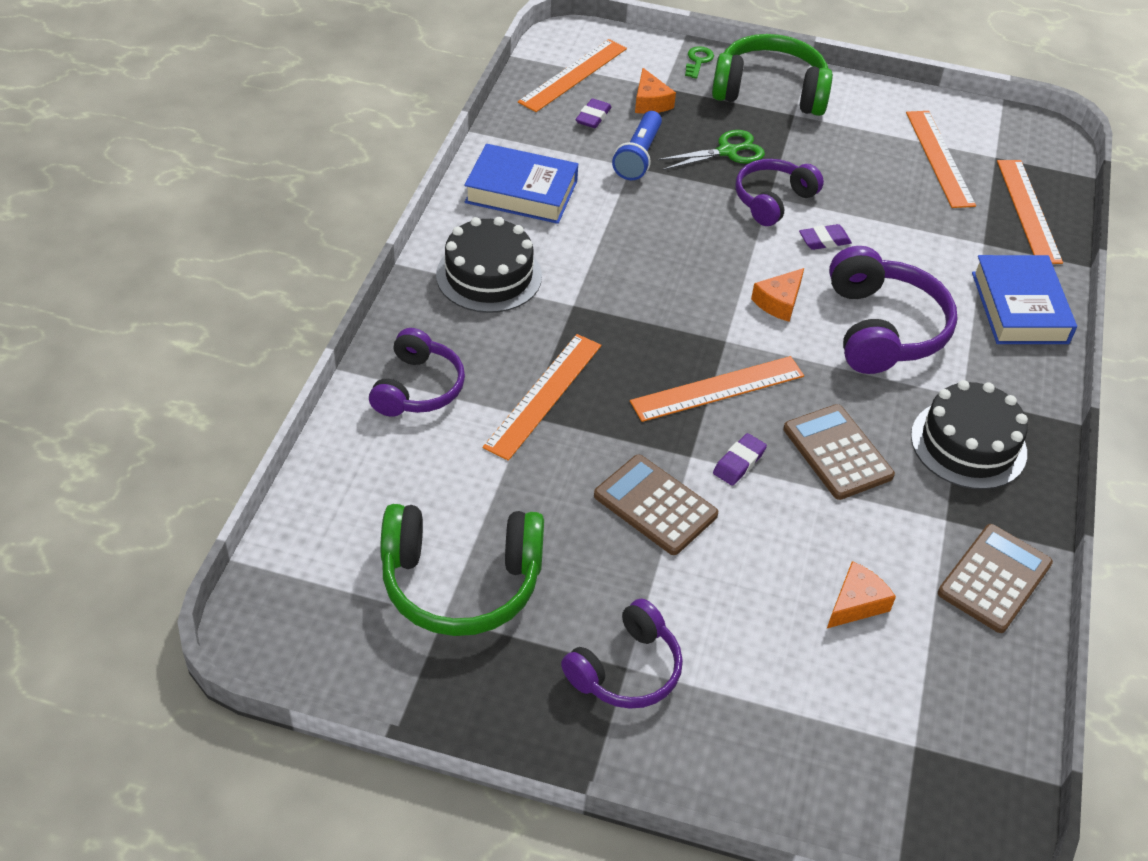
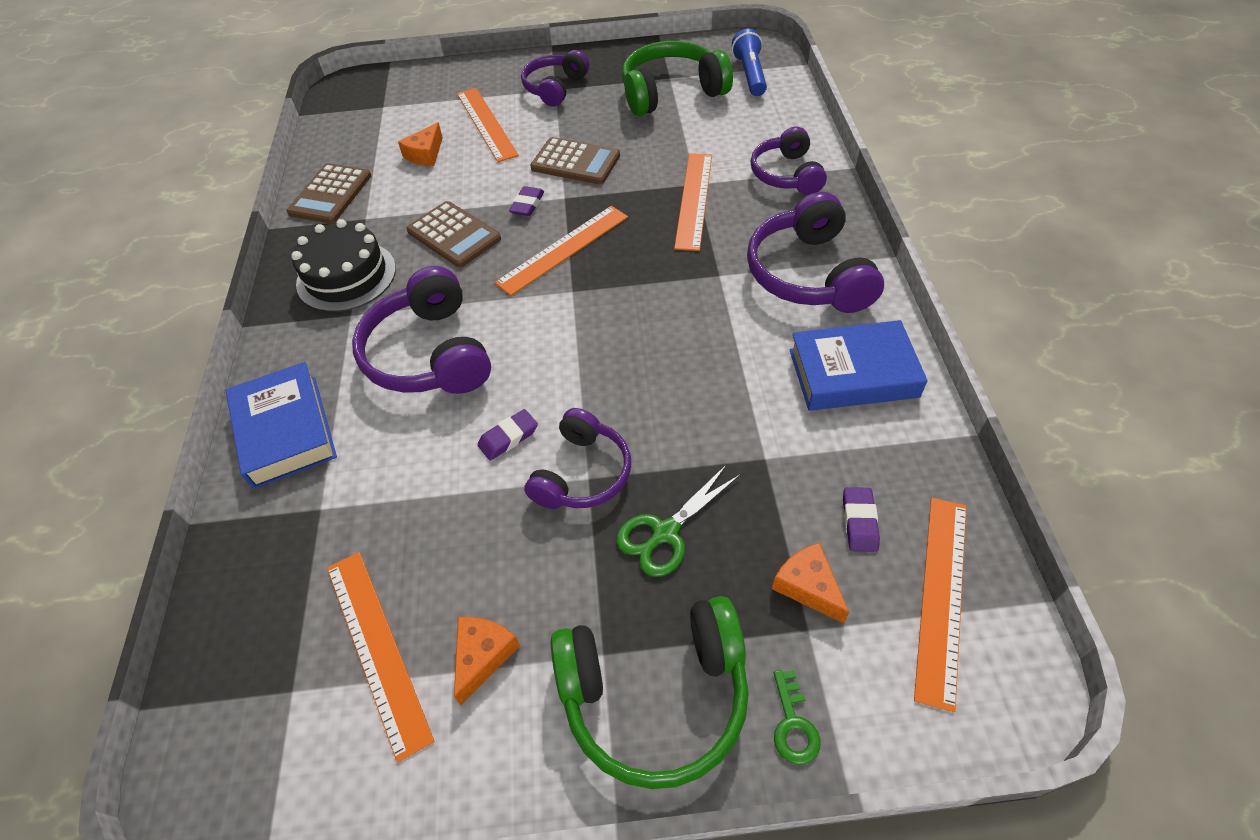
camera: 165 degrees right, 5 degrees up
black cake [436,217,542,313] -> purple headphones [747,192,884,313]
blue flashlight [612,111,662,180] -> blue flashlight moved to [732,29,767,96]
orange cheese [751,268,804,322] -> orange cheese moved to [454,617,520,705]
orange ruler [997,160,1063,264] -> orange ruler moved to [457,88,519,162]

